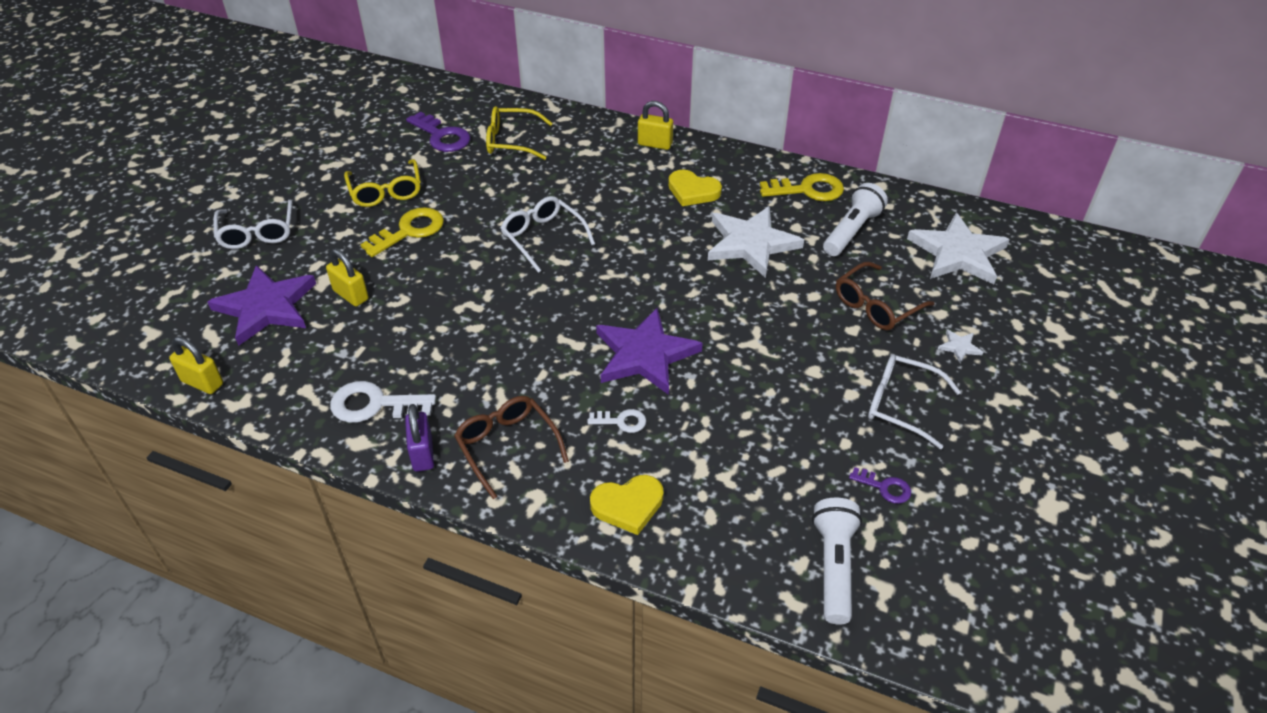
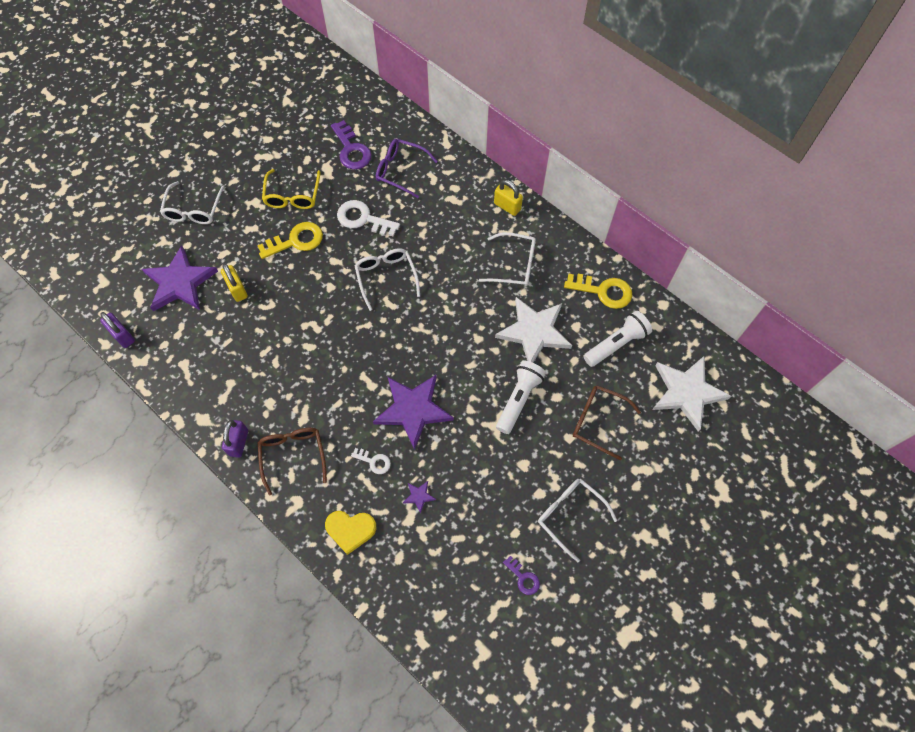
camera: 20 degrees right, 20 degrees up
yellow padlock [169,337,223,394] -> purple padlock [100,312,135,348]
white key [330,381,436,423] -> white key moved to [337,200,400,237]
yellow glasses [486,106,553,160] -> purple glasses [376,139,438,198]
yellow heart [668,170,722,206] -> white glasses [479,232,536,286]
white flashlight [812,498,862,625] -> white flashlight moved to [496,361,546,434]
brown glasses [836,262,934,330] -> brown glasses turned 45 degrees clockwise [573,385,641,460]
white star [938,329,983,363] -> none
none -> purple star [403,481,436,513]

